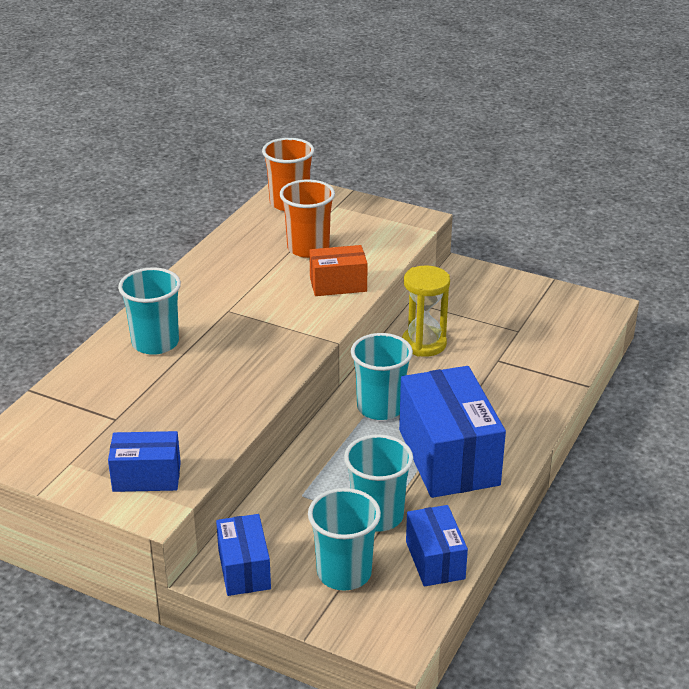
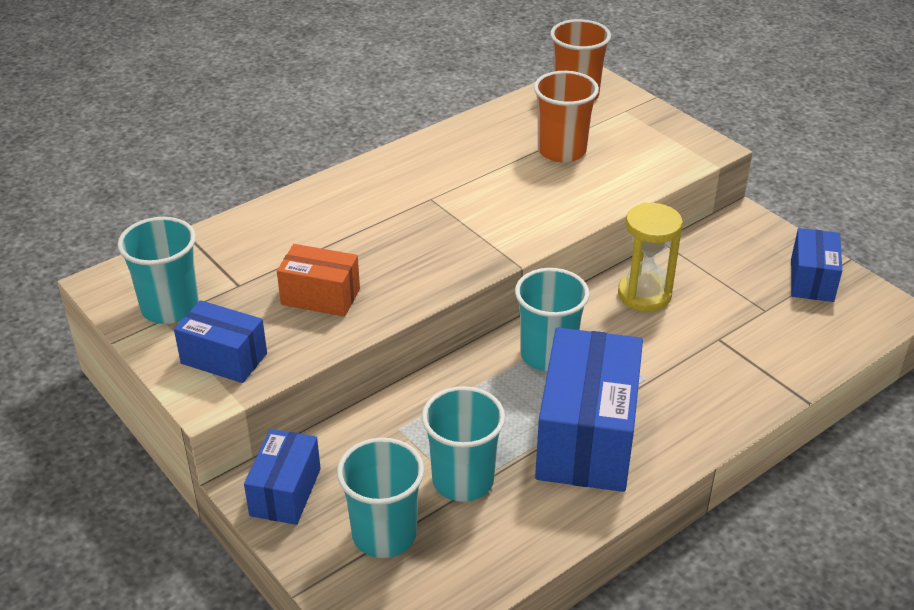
camera: 25 degrees right, 5 degrees up
turquoise cup [118,267,181,355] -> turquoise cup moved to [117,217,199,324]
orange box [309,245,368,296] -> orange box moved to [277,244,360,317]
blue box [406,505,468,586] -> blue box moved to [791,228,842,302]

